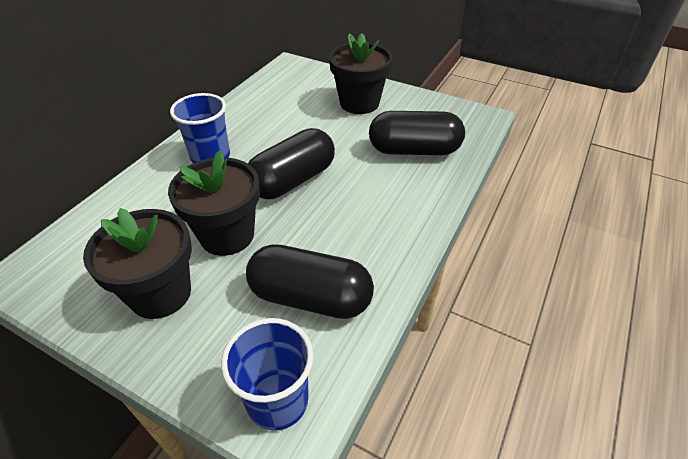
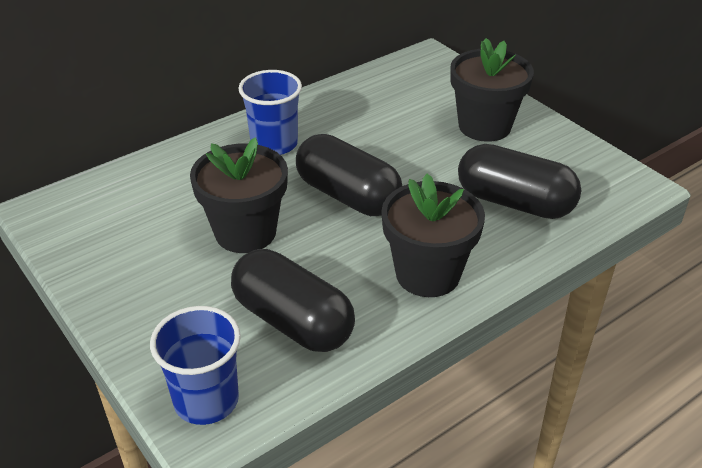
camera: 25 degrees right, 5 degrees down
black flower pot [83,208,192,319] -> black flower pot moved to [381,174,485,297]
black capsule [248,128,335,199] -> black capsule turned 60 degrees clockwise [296,134,402,216]

